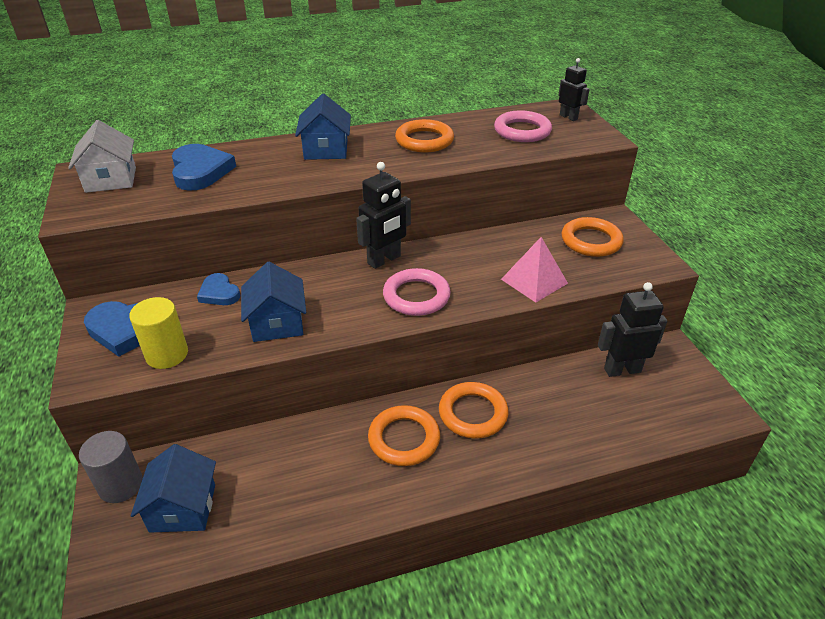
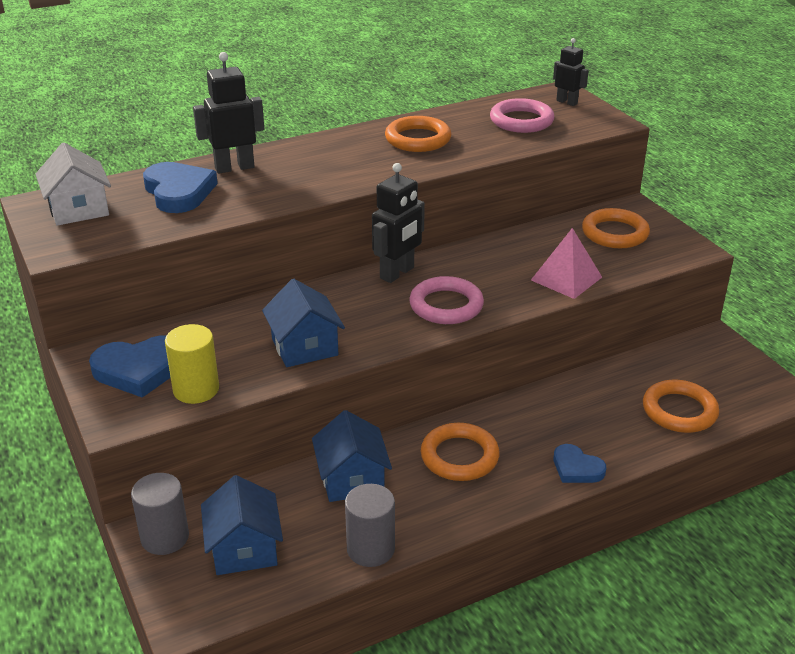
camera: 10 degrees left, 5 degrees down
blue heart [197,273,240,305] -> blue heart moved to [554,444,606,483]
blue house [295,93,351,160] -> blue house moved to [312,410,392,502]
orange ring [439,382,509,439] -> orange ring moved to [643,380,719,433]
black robot [598,282,667,377] -> black robot moved to [193,52,264,174]
none -> grey cylinder [345,484,395,567]

